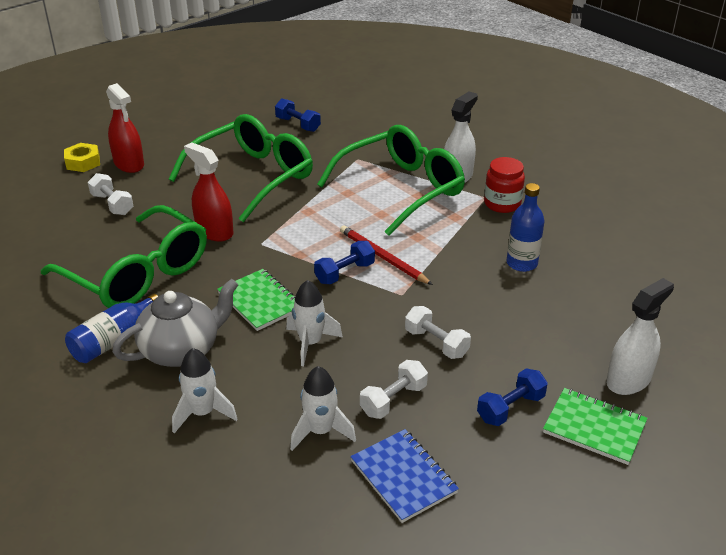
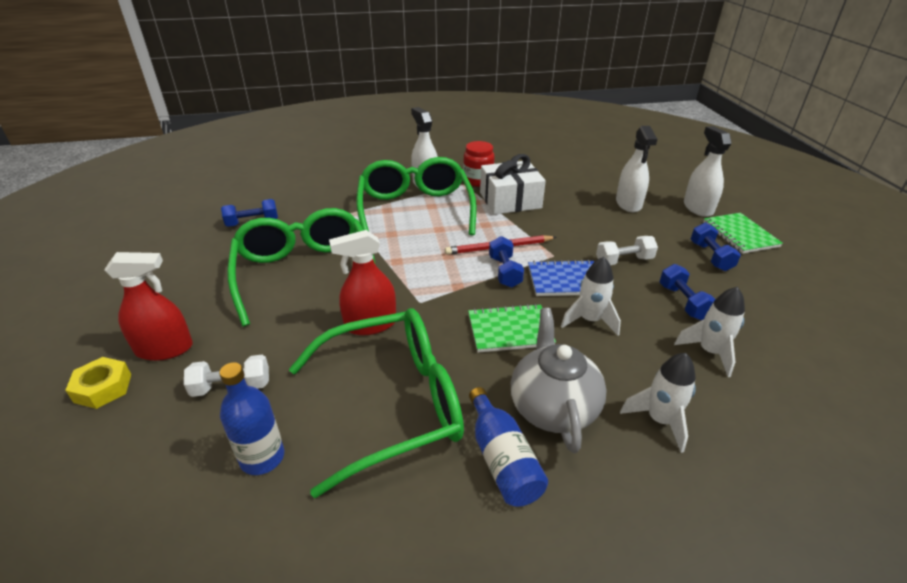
camera: 60 degrees left, 0 degrees up
blue notebook [350,429,459,523] -> blue notebook moved to [528,260,594,296]
white dumbbell [360,360,428,419] -> blue dumbbell [660,264,715,320]
blue bottle [507,183,544,272] -> blue bottle moved to [219,362,284,475]
green notebook [543,388,648,465] -> green notebook turned 75 degrees counterclockwise [703,213,783,254]
none -> white gift [480,154,546,215]
none -> white spray bottle [616,126,657,212]

